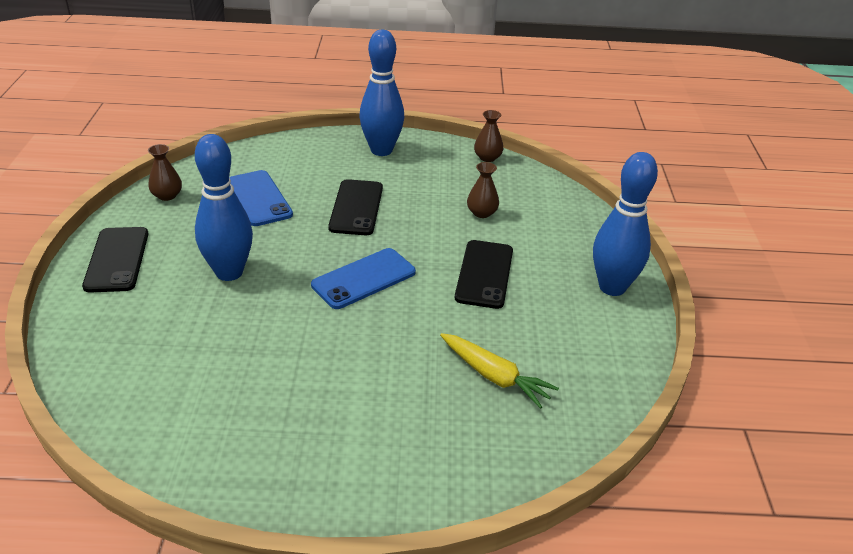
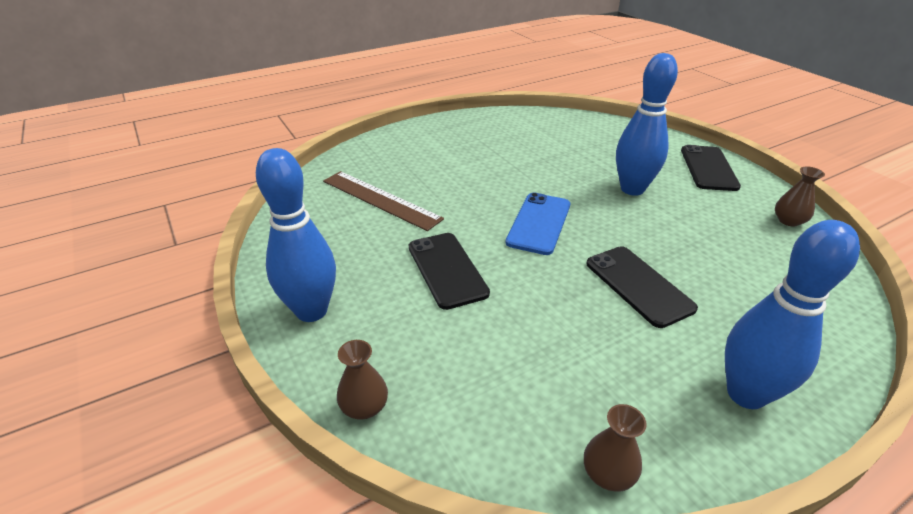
camera: 150 degrees right, 0 degrees up
black phone [82,227,149,293] -> black phone turned 45 degrees clockwise [681,145,741,191]
blue phone [229,170,293,226] -> none
yellow carrot [440,333,559,409] -> brown ruler [323,171,444,231]
brown vase [467,162,499,218] -> brown vase moved to [337,340,388,420]

